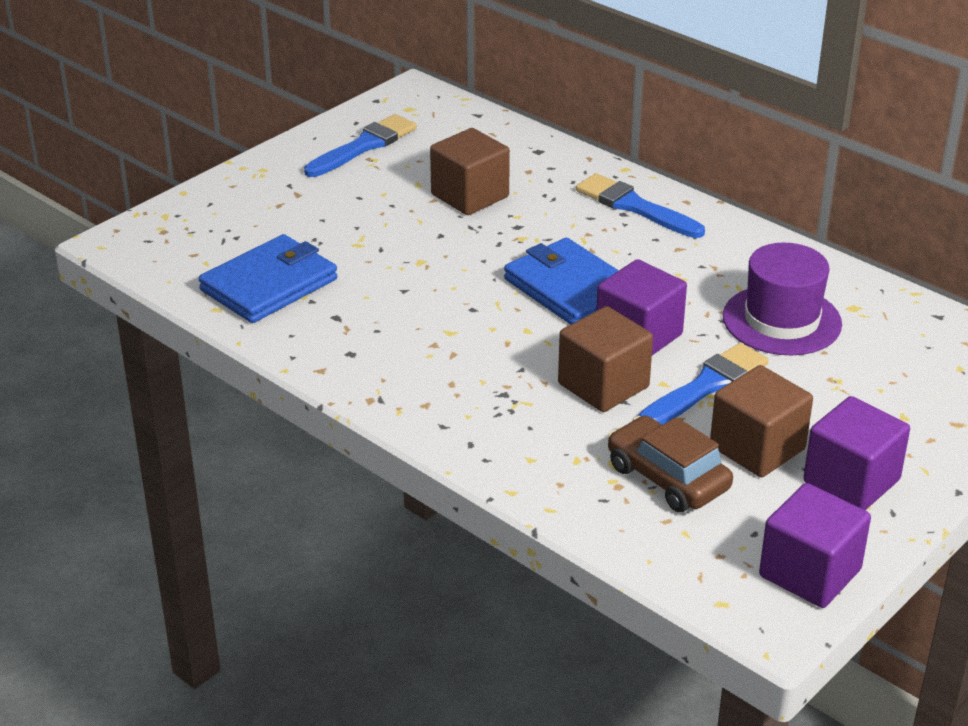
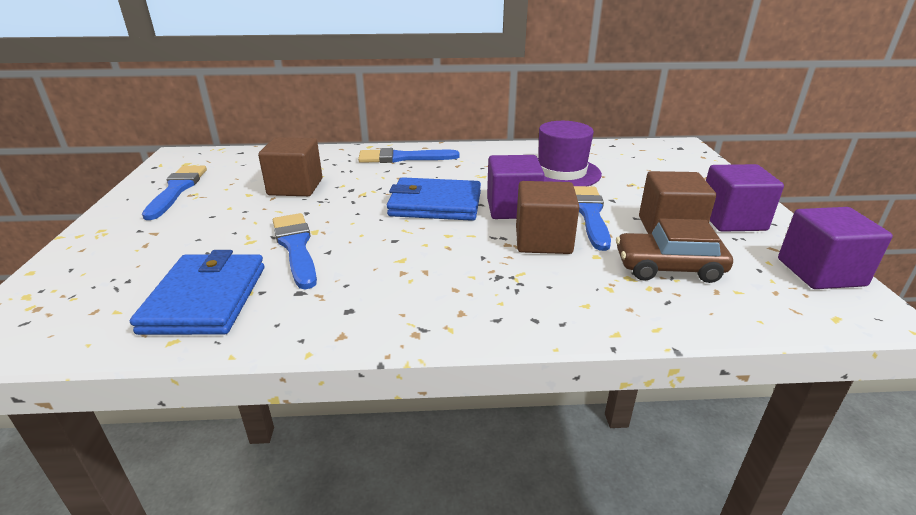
camera: 45 degrees left, 5 degrees down
none -> blue brush [273,213,317,289]

